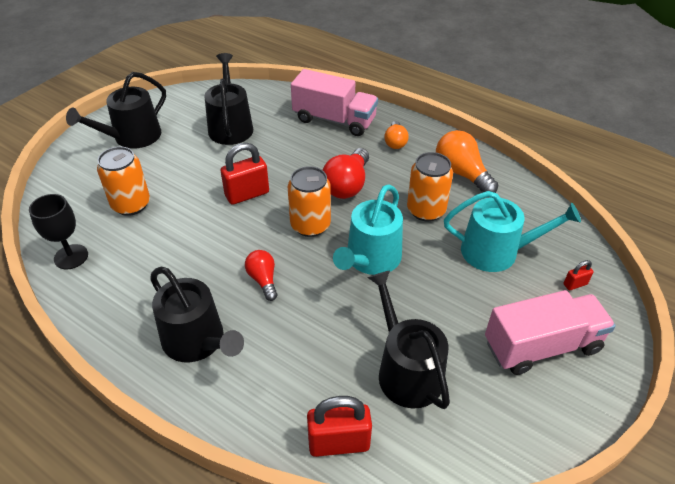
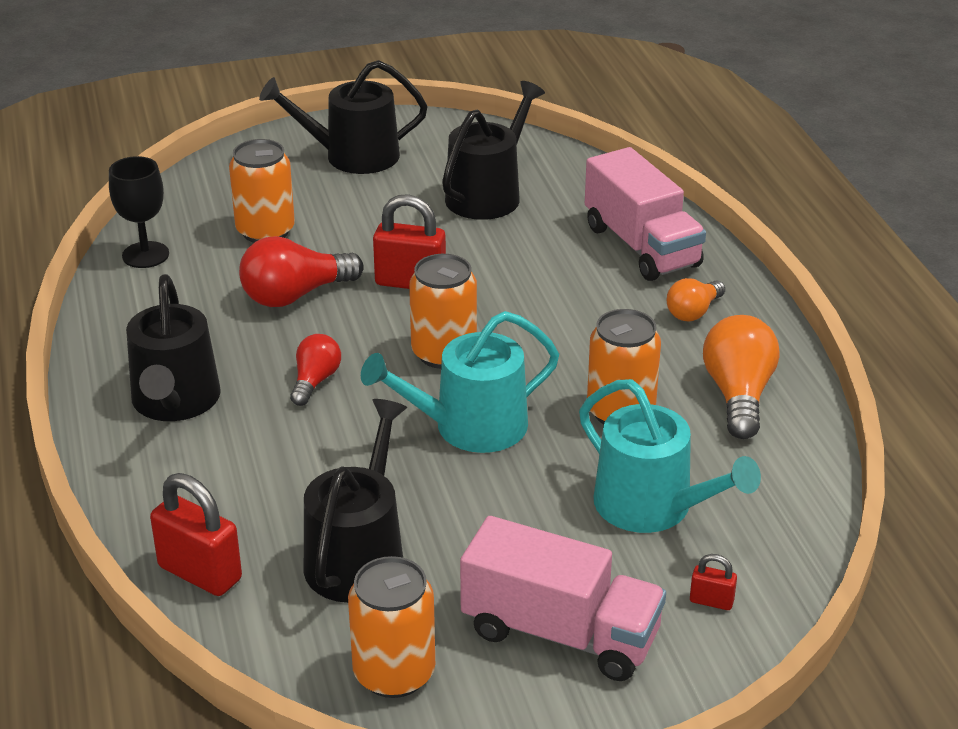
camera: 40 degrees right, 10 degrees down
red light bulb [323,148,369,199] -> red light bulb moved to [239,236,364,307]
none -> orange can [348,556,435,698]

